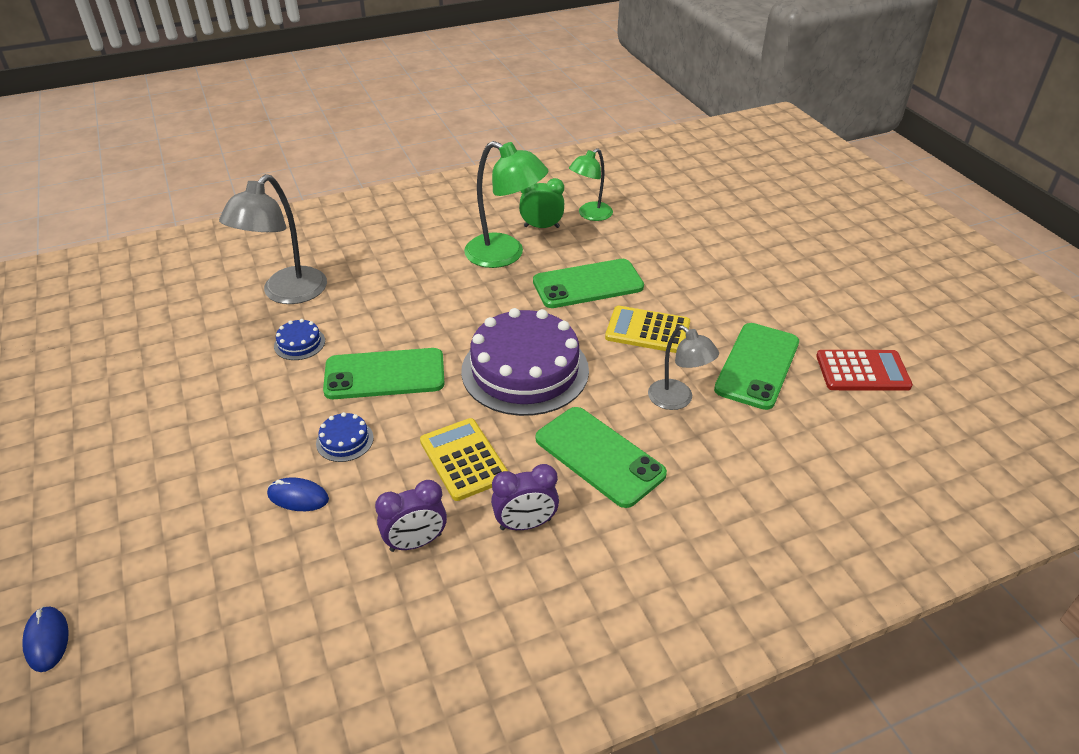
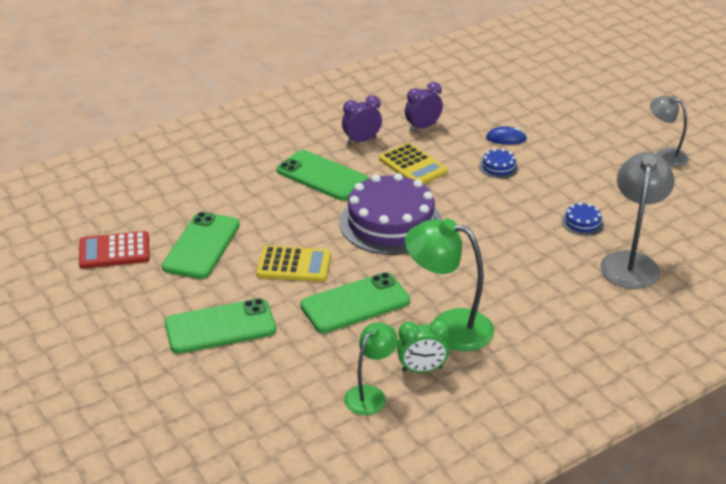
camera: 170 degrees right, 5 degrees down
blue mouse [22,606,69,672] -> none
green phone [323,348,445,399] -> green phone moved to [165,298,276,354]
grey lamp [648,325,719,410] -> grey lamp moved to [650,95,689,167]

